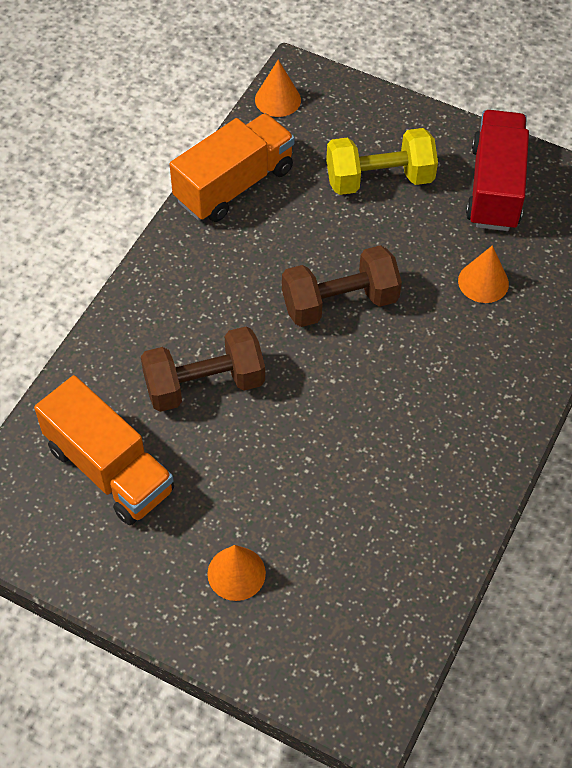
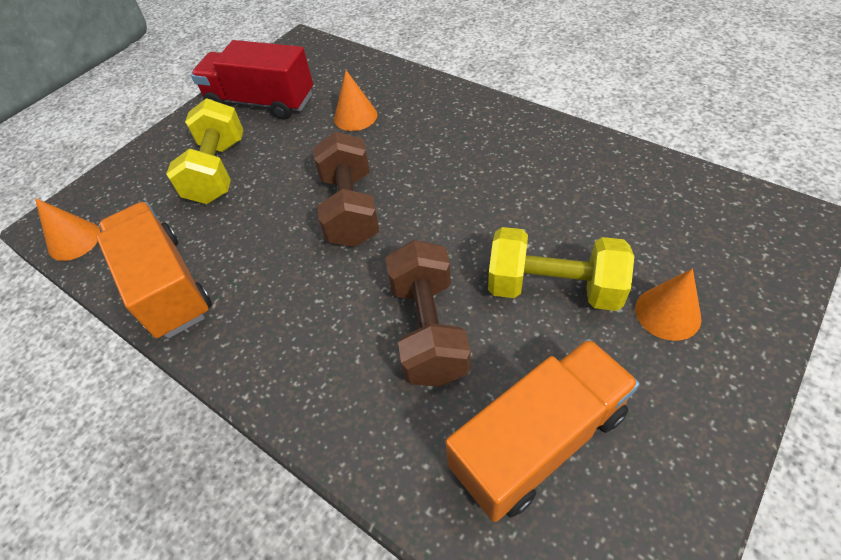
camera: 75 degrees left, 5 degrees down
none -> yellow dumbbell [488,227,634,311]

